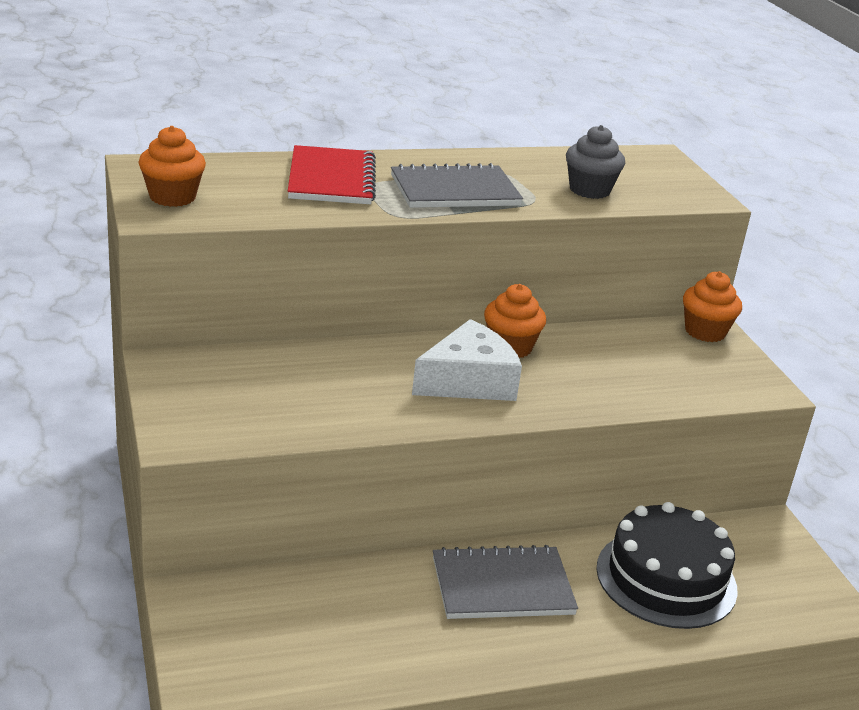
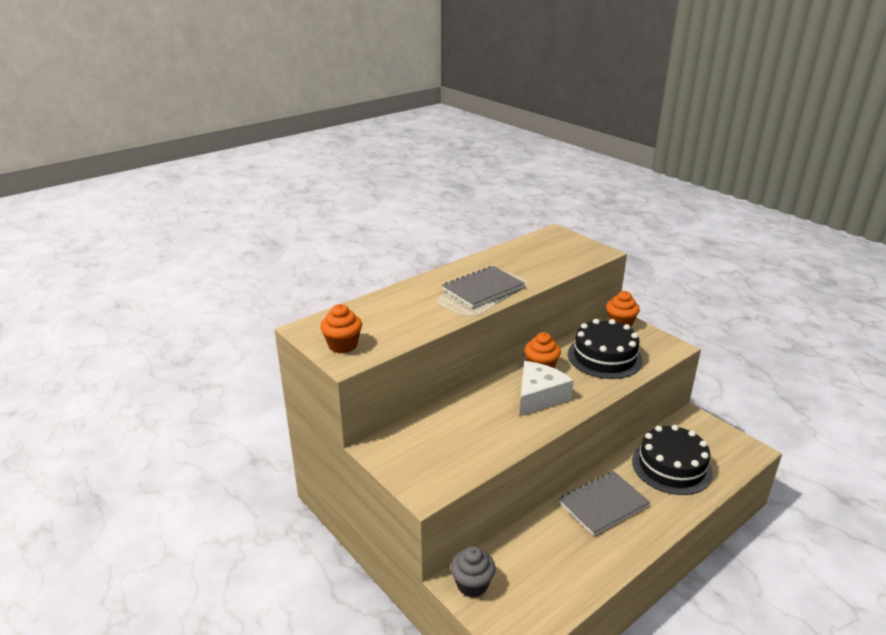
camera: 20 degrees left, 0 degrees up
red notebook [288,145,376,204] -> none
grey cupcake [566,125,625,199] -> grey cupcake moved to [450,546,496,597]
none -> black cake [568,319,643,379]

